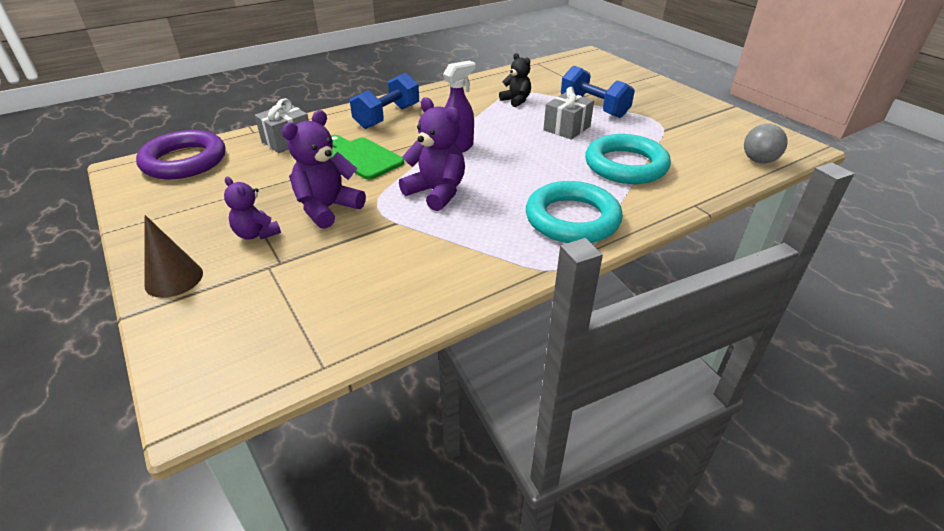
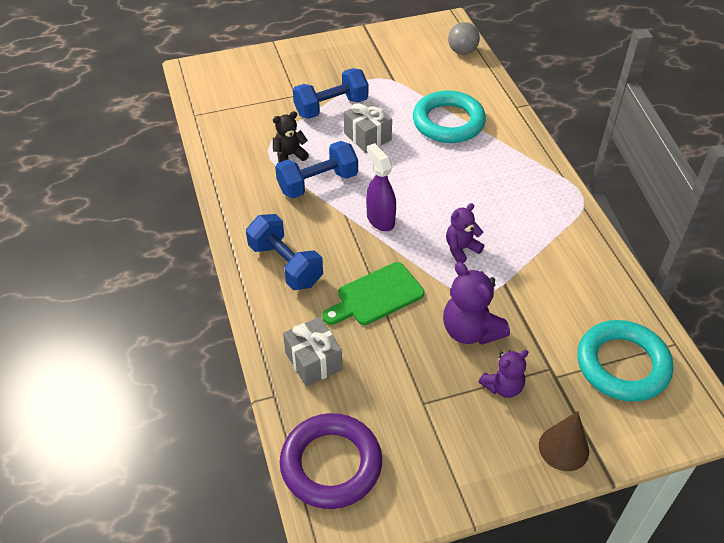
camera: 75 degrees left, 10 degrees up
purple teddy bear [399,97,465,211] -> purple teddy bear [446,203,484,263], size x0.63
turquoise ring [526,181,623,243] -> turquoise ring moved to [577,320,673,402]
none -> blue dumbbell [275,141,358,198]

